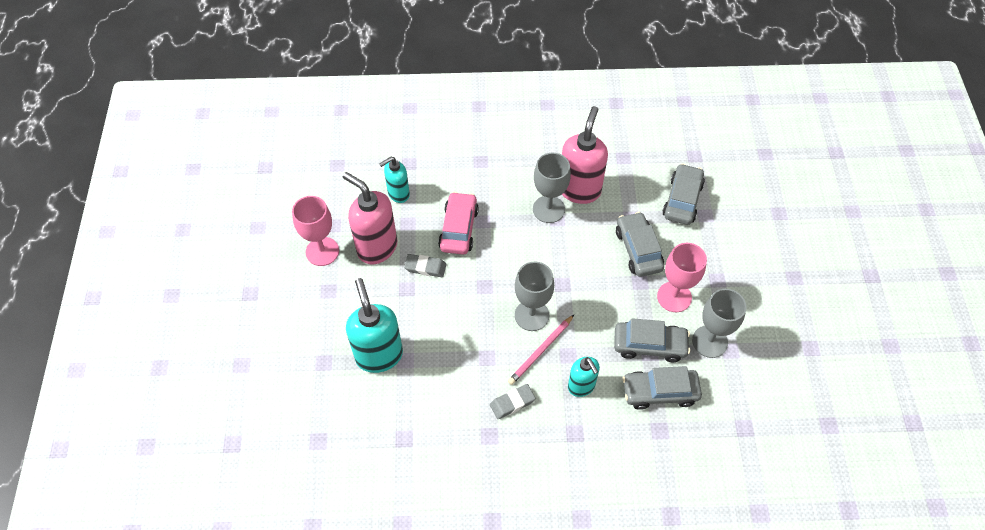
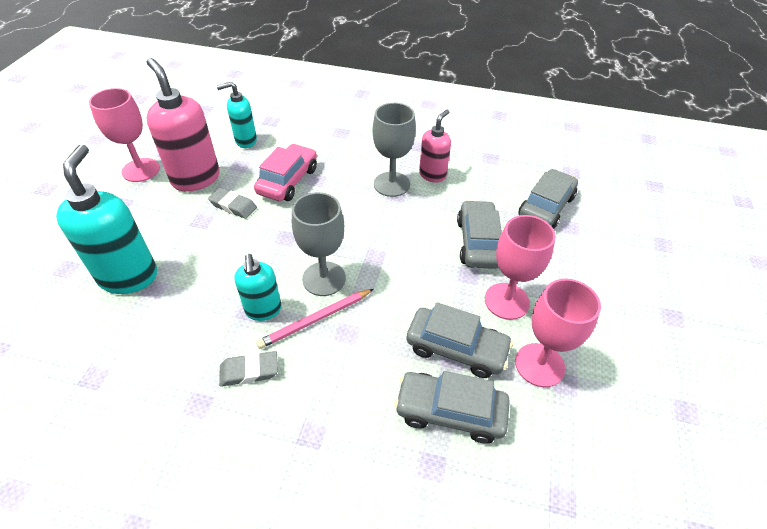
camera: 15 degrees right, 10 degrees down
pink soap dispenser [562,106,608,204] -> pink soap dispenser [419,110,451,182], size x0.59
turquoise soap dispenser [568,357,600,397] -> turquoise soap dispenser moved to [234,254,282,321]
grey goblet [692,289,747,358] -> pink goblet [515,279,601,387]

